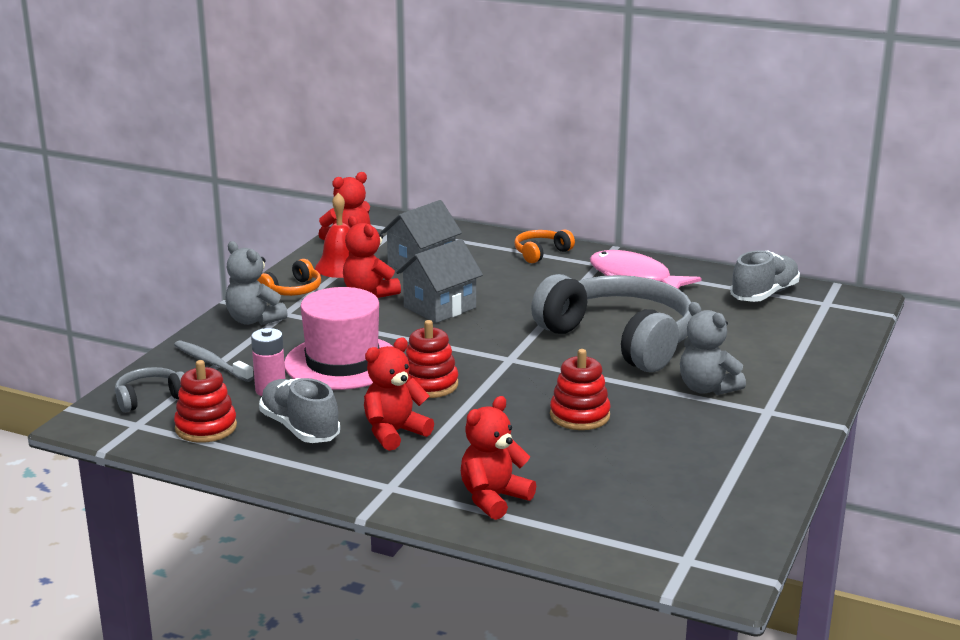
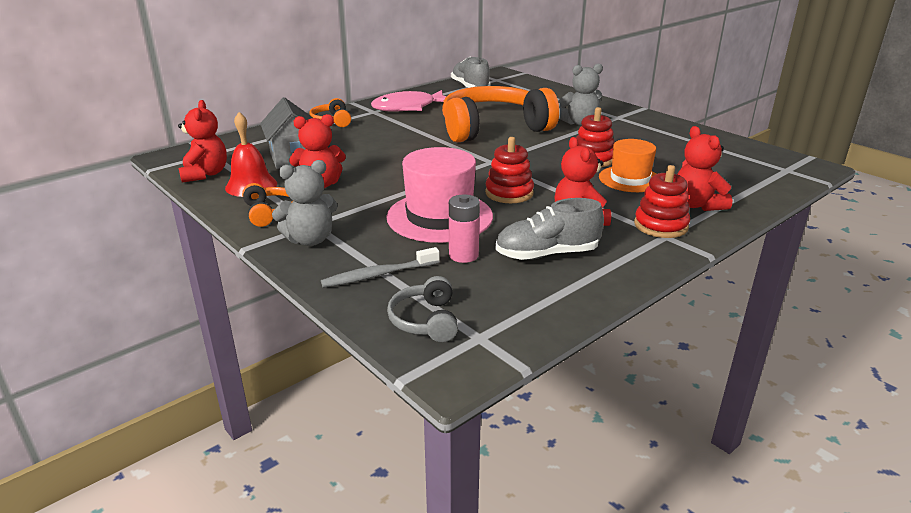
camera: 65 degrees left, 5 degrees up
red stacking toy [174,360,237,443] -> red stacking toy moved to [634,165,690,238]
grey house [396,239,483,323] -> none
grey headphones [531,274,692,372] -> orange headphones [442,86,559,143]
none -> orange hat [599,139,656,192]

